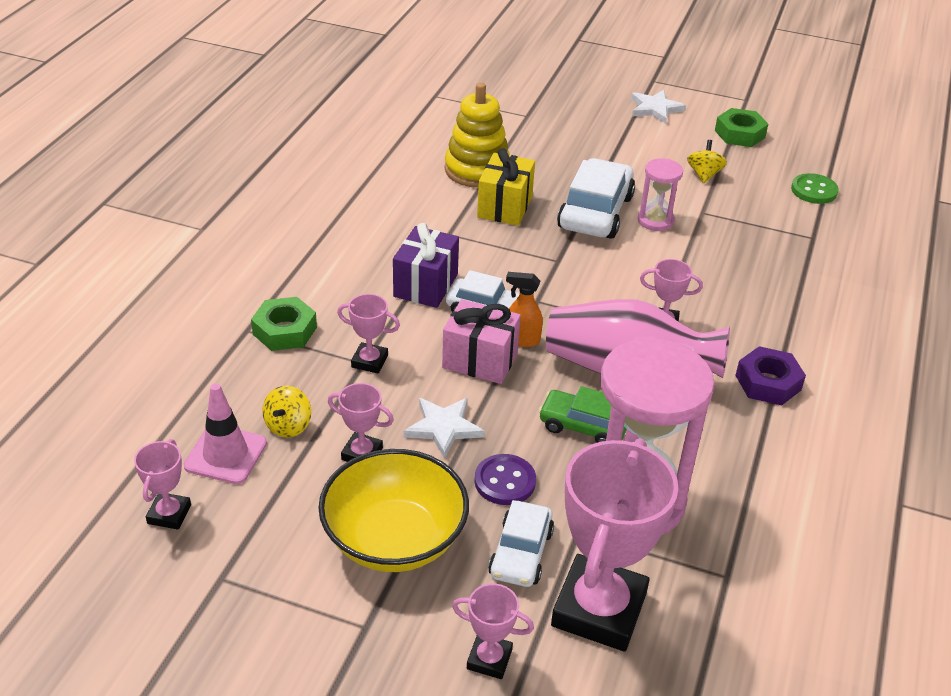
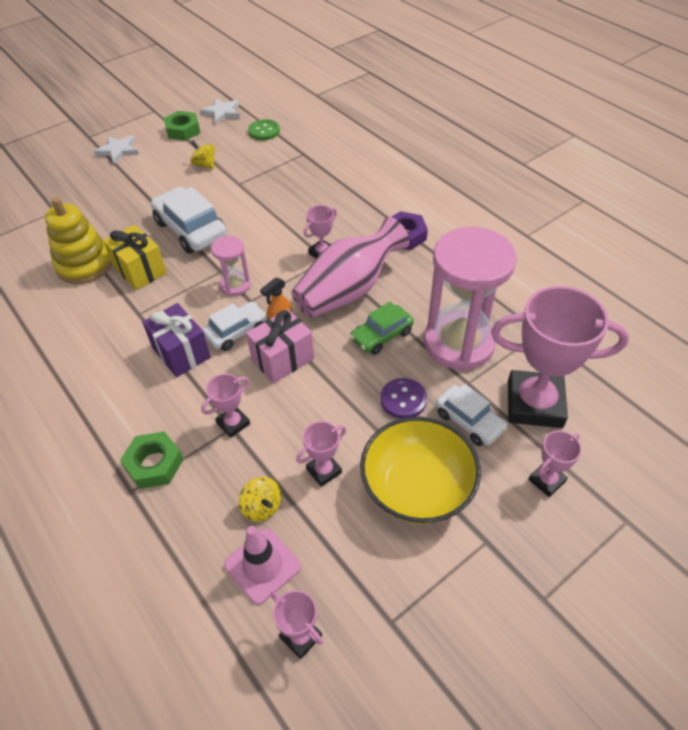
camera: 55 degrees left, 10 degrees up
white star [404,398,484,459] -> white star moved to [200,98,240,124]
pink trophy [551,438,678,651] -> pink trophy turned 45 degrees counterclockwise [491,286,629,428]
pink hourglass [638,158,683,231] -> pink hourglass moved to [211,236,251,296]

